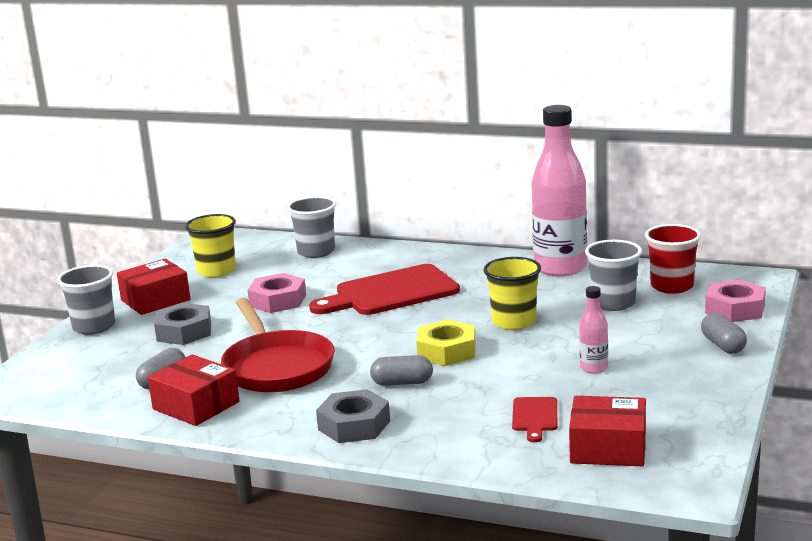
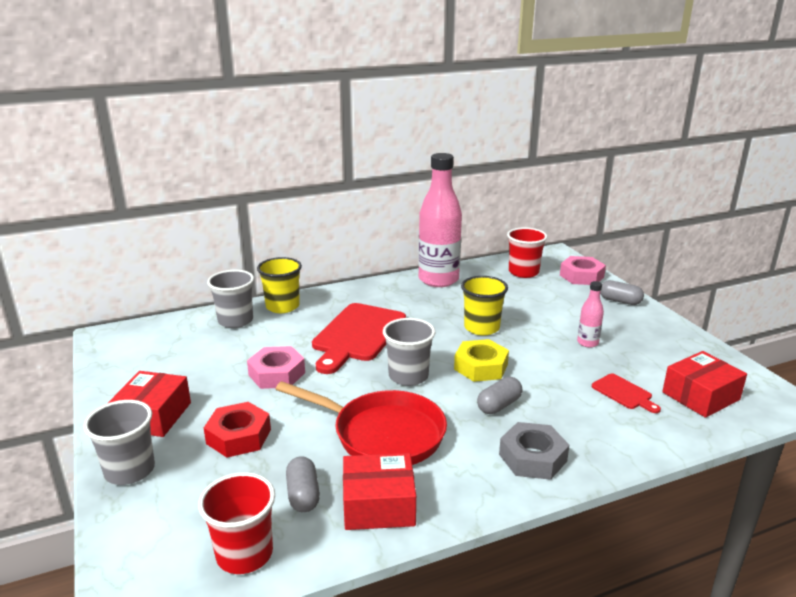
camera: 45 degrees left, 5 degrees up
grey nut [154,303,211,345] -> red nut [204,402,271,458]
yellow cup [185,214,236,278] -> yellow cup moved to [257,257,302,313]
grey cup [585,240,642,311] -> grey cup moved to [383,318,435,386]
none -> red cup [198,472,275,574]

